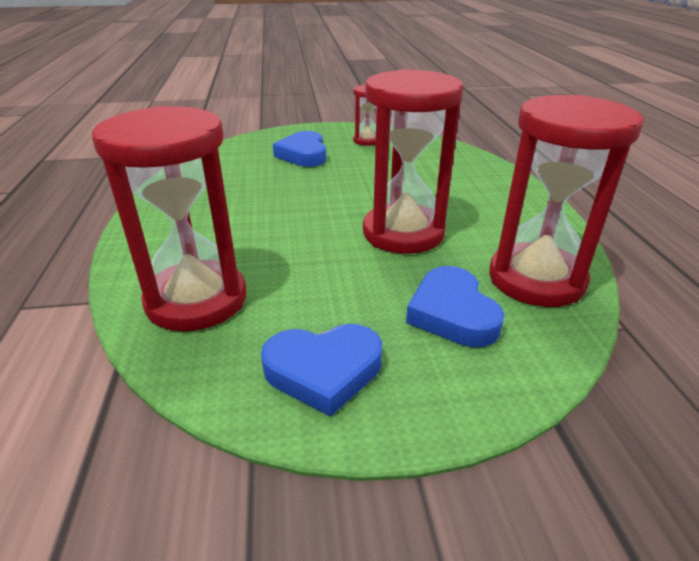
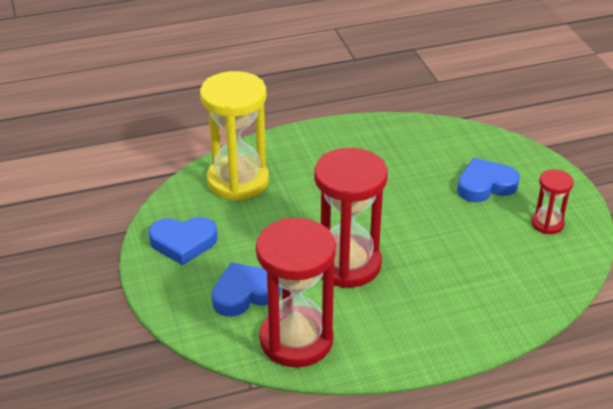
camera: 80 degrees right, 5 degrees up
red hourglass [92,106,246,331] -> yellow hourglass [200,71,269,201]
blue heart [261,324,382,417] -> blue heart turned 75 degrees counterclockwise [148,217,218,265]

